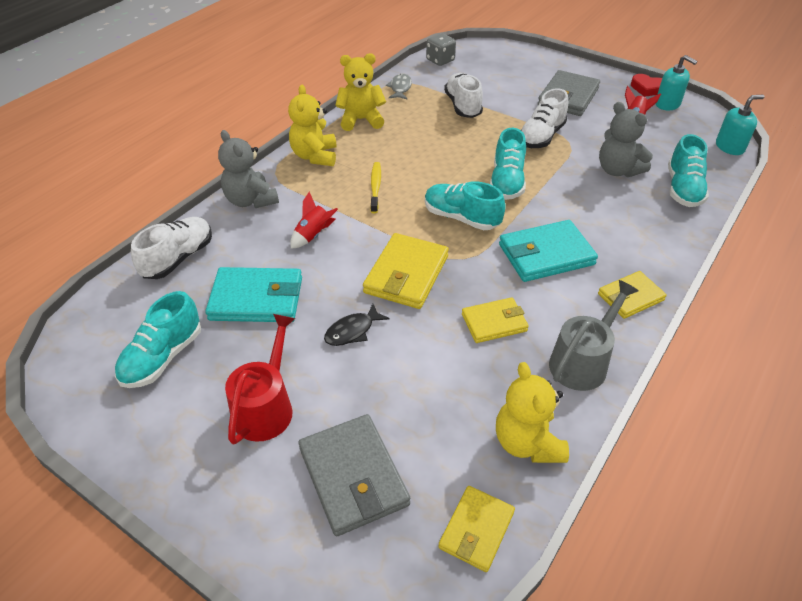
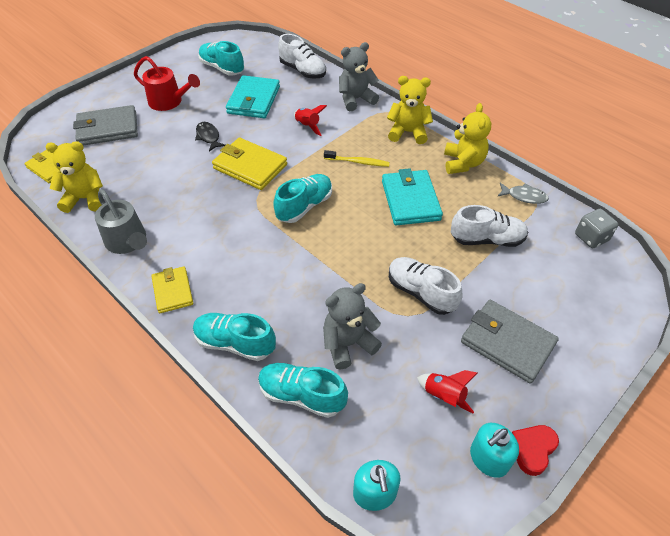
camera: 100 degrees right, 5 degrees up
yellow wallet [462,297,529,343] -> none
turquoise shoe [490,128,526,200] -> turquoise shoe moved to [193,313,276,361]
turquoise wallet [499,220,598,282] -> turquoise wallet moved to [382,168,443,226]

